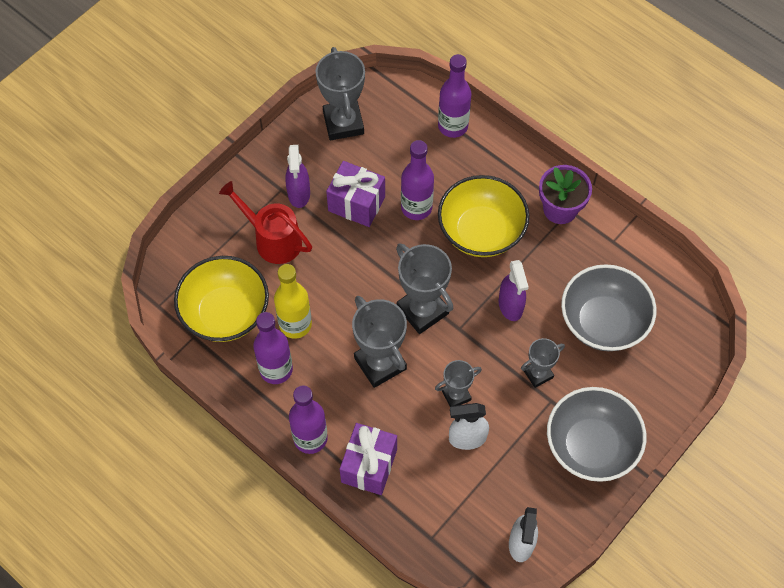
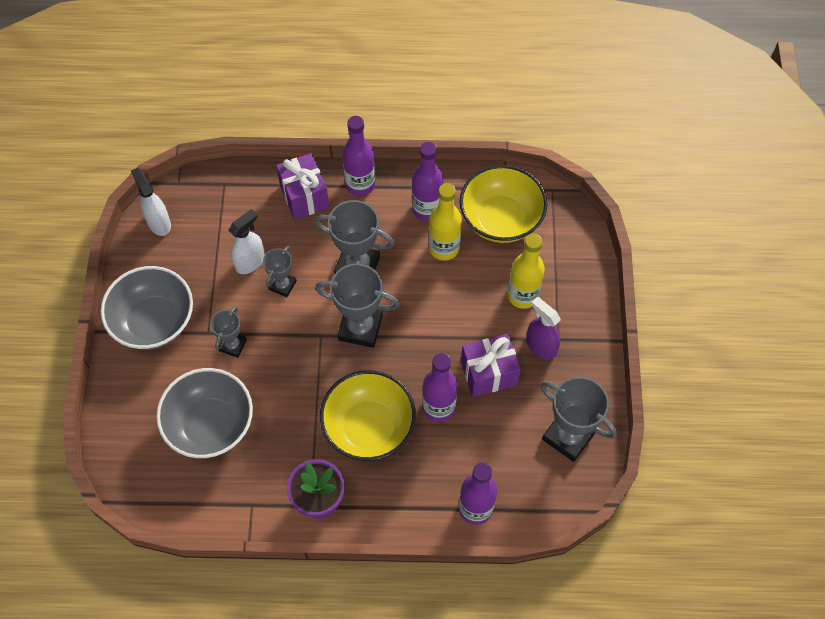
camera: 140 degrees right, 0 degrees up
red watering can [219,181,312,264] -> yellow bottle [507,234,545,309]
purple spray bottle [499,260,529,321] -> none

